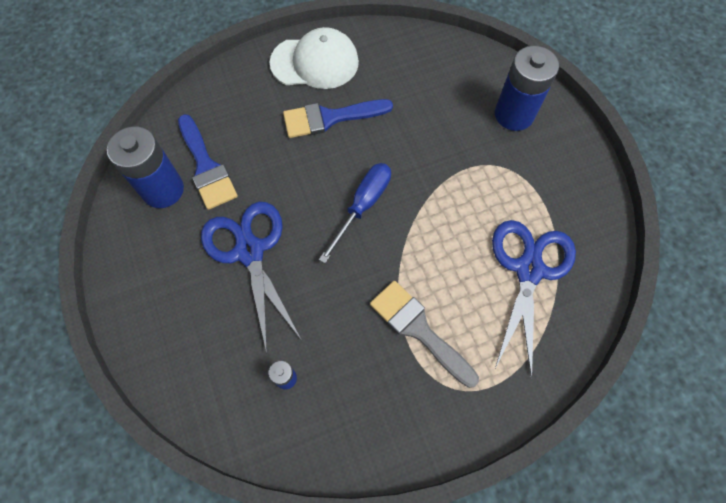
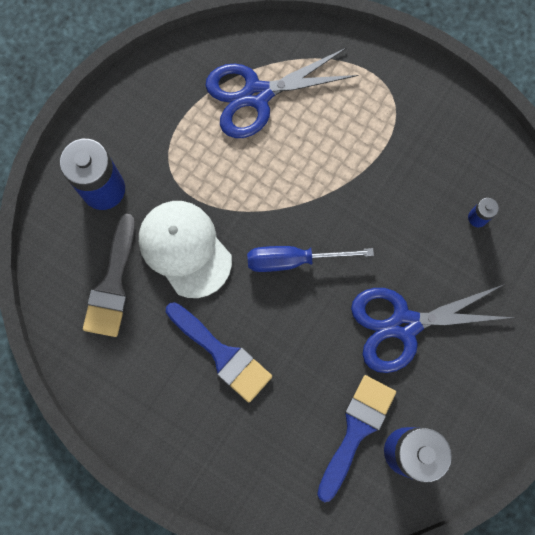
camera: 125 degrees left, 10 degrees up
blue scissors [201,202,301,353] -> blue scissors turned 45 degrees clockwise [351,285,516,373]
white cap [270,27,359,89] -> white cap moved to [139,201,232,298]
grey brush [370,281,479,388] -> grey brush moved to [83,214,135,337]

